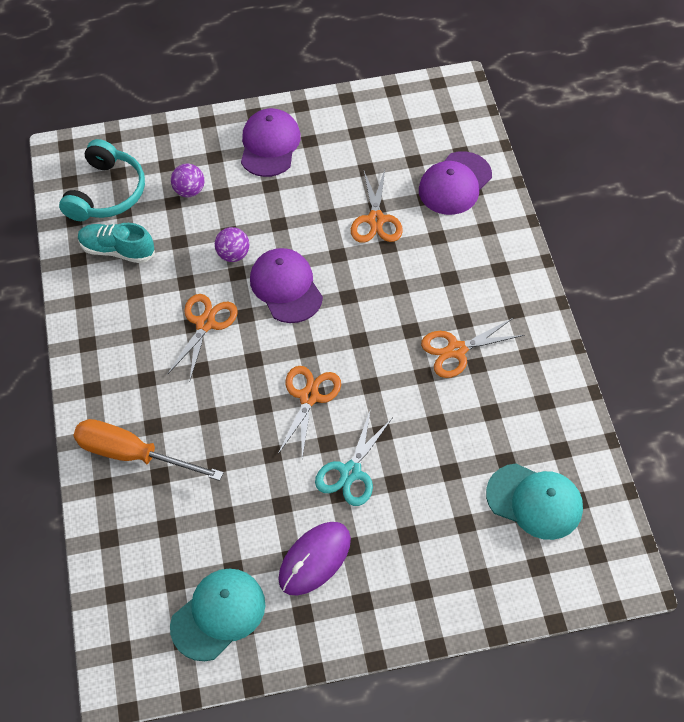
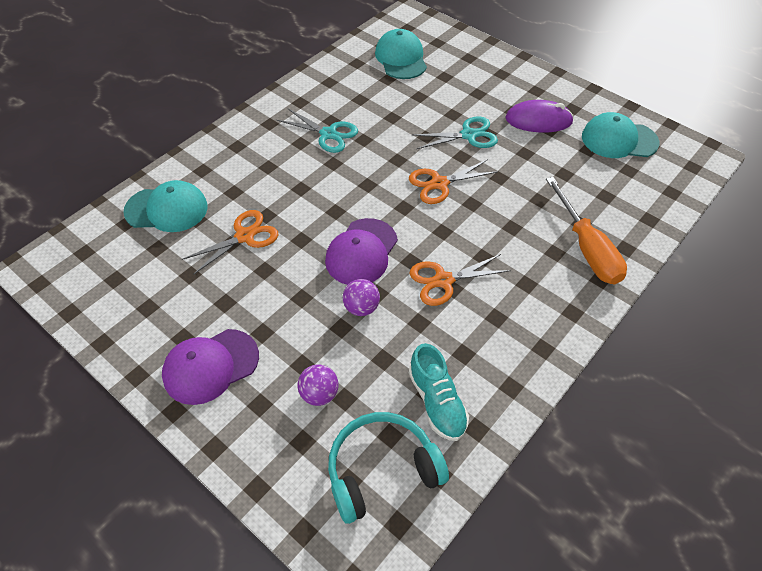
camera: 130 degrees left, 5 degrees down
purple cap [419,151,492,215] -> turquoise cap [123,180,208,232]
orange scissors [421,318,524,378] -> turquoise scissors [277,108,358,153]

